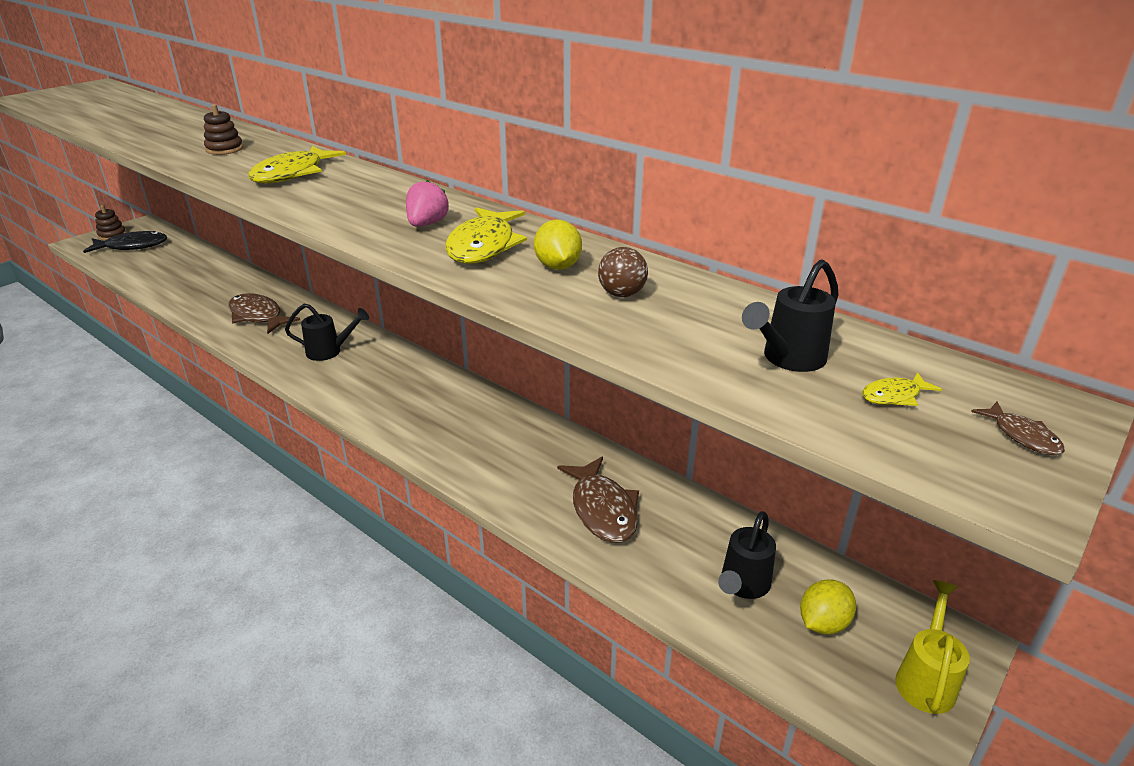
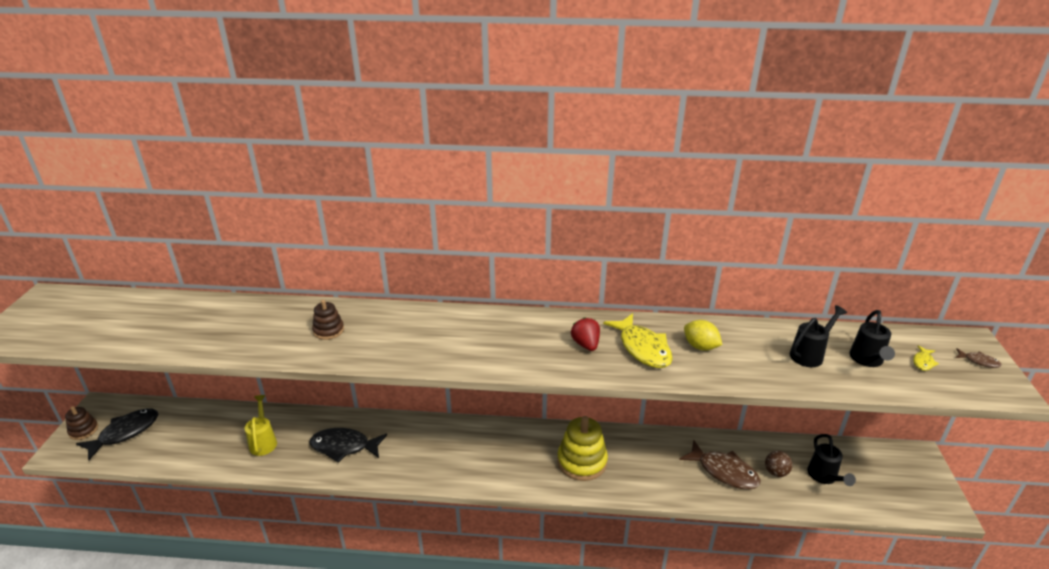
camera: 35 degrees left, 0 degrees up
brown fish [228,293,300,334] -> black fish [309,428,387,463]
yellow fish [248,146,346,183] -> none
black watering can [285,304,369,361] -> black watering can moved to [790,305,847,367]
pink strawberry [406,180,449,227] -> red strawberry [571,317,600,351]
brown ball [598,247,648,297] -> brown ball moved to [765,451,792,477]
yellow lemon [800,579,856,635] -> none
yellow watering can [895,580,970,714] -> yellow watering can moved to [245,395,277,456]
none -> yellow stacking toy [557,416,608,481]

